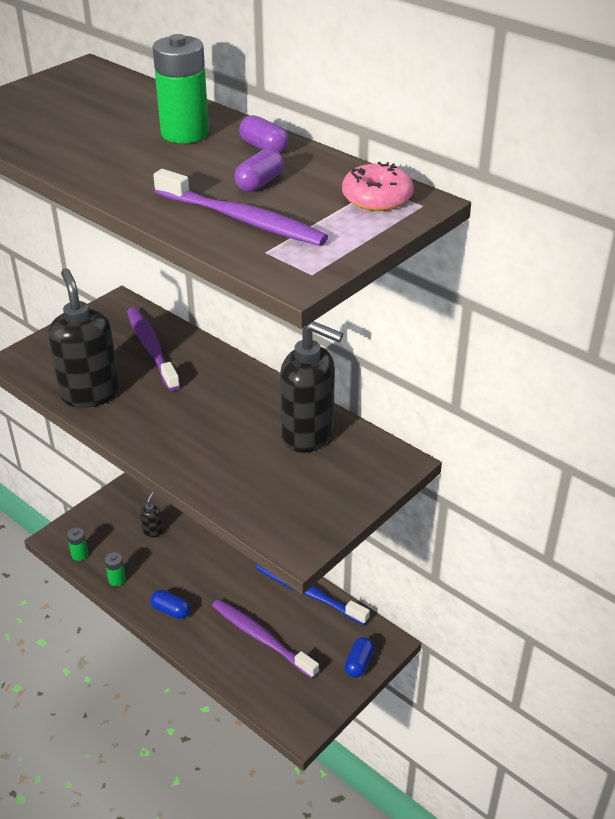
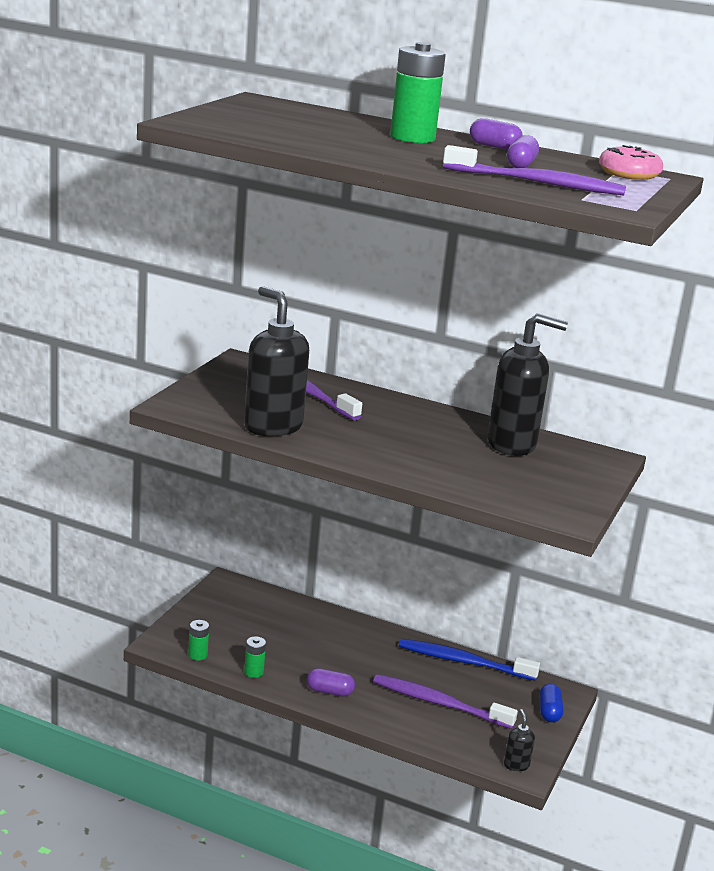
camera: 20 degrees left, 15 degrees down
black soap dispenser [140,492,163,537] -> black soap dispenser moved to [504,709,535,771]
blue capsule [150,590,190,619] -> purple capsule [307,668,355,696]

